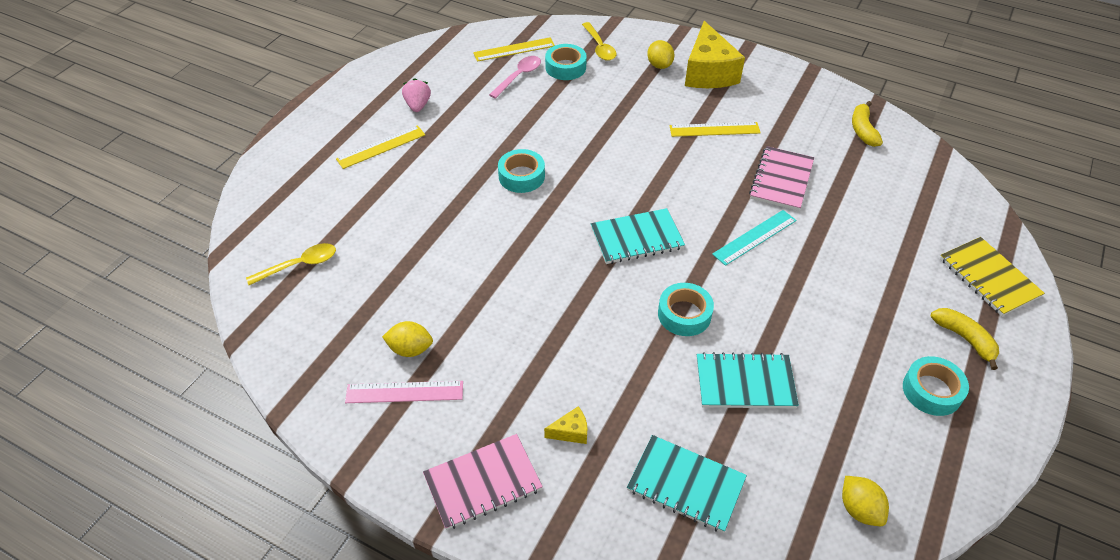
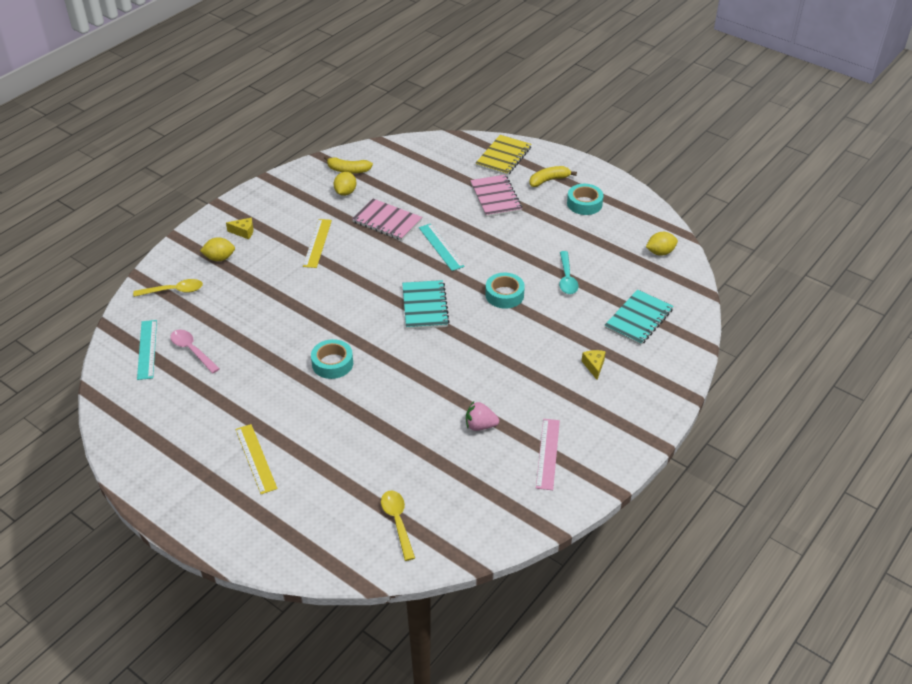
camera: 80 degrees left, 5 degrees down
yellow lemon [382,321,433,357] -> yellow lemon moved to [334,172,356,196]
pink strawberry [402,78,431,112] -> pink strawberry moved to [466,402,499,431]
pink notebook [423,434,543,530] -> pink notebook moved to [470,175,522,217]
yellow ruler [473,37,555,62] -> turquoise ruler [137,320,157,380]
turquoise tape [545,44,587,80] -> none
yellow cheese [685,21,745,88] -> yellow cheese [226,218,254,239], size x0.42
turquoise notebook [697,352,799,408] -> turquoise spoon [559,251,579,294]
yellow notebook [940,237,1045,316] -> yellow notebook turned 45 degrees counterclockwise [475,135,532,176]

